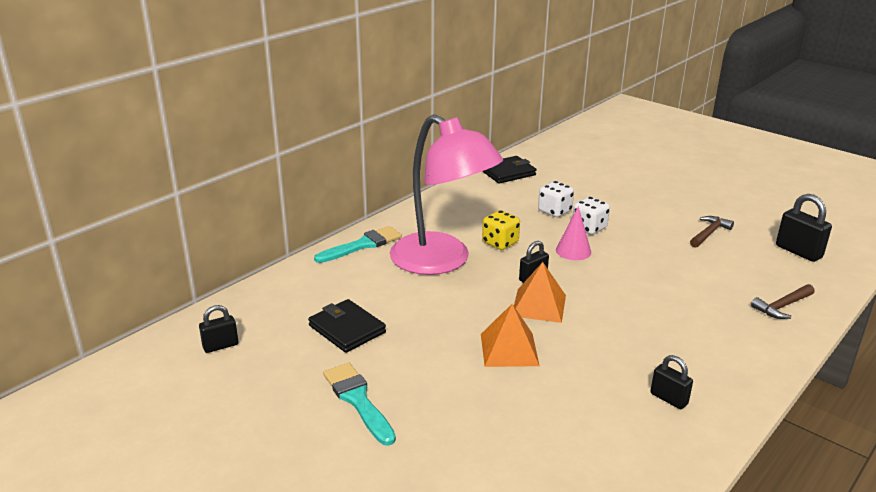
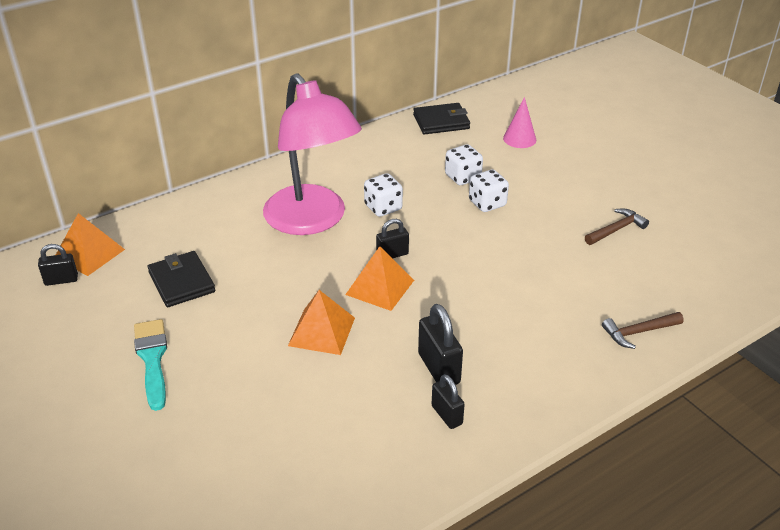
camera: 15 degrees right, 10 degrees up
turquoise brush [314,226,402,263] -> none
yellow dice [482,210,520,250] -> white dice [364,173,403,217]
pink cone [556,206,591,260] -> pink cone moved to [503,97,536,148]
black padlock [776,194,832,262] -> black padlock moved to [418,304,463,385]
none -> orange pyramid [56,213,125,276]

